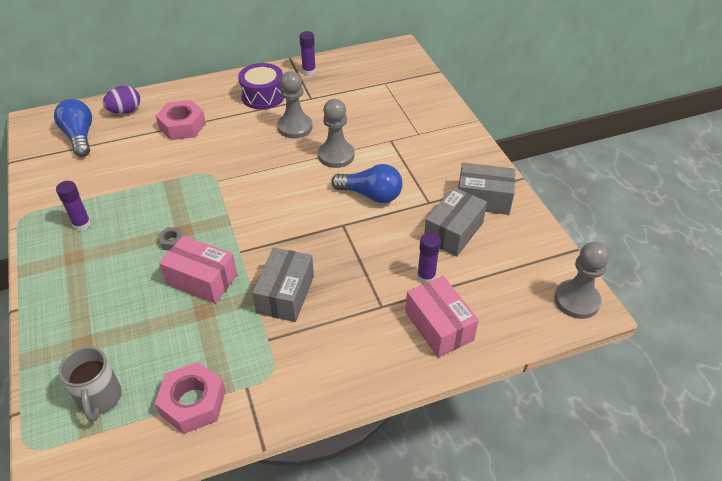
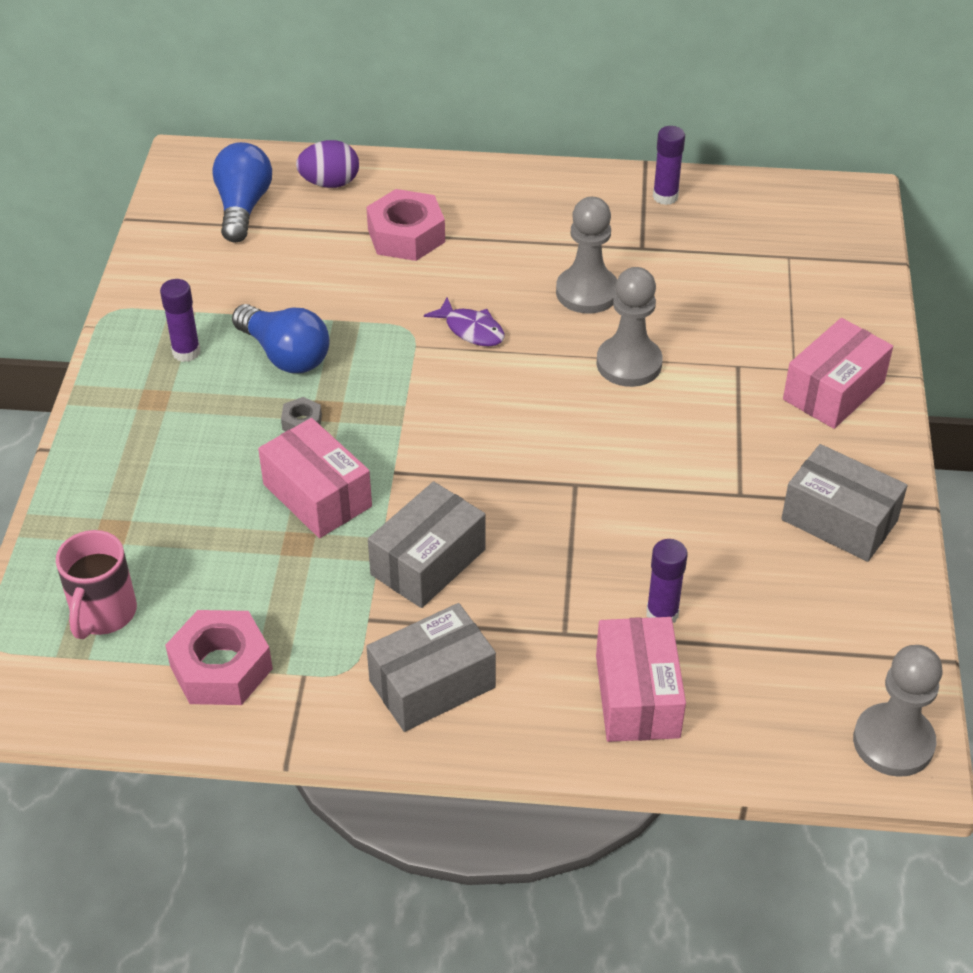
camera: 25 degrees right, 0 degrees up
grey mug [59,346,122,422] -> pink mug [56,530,137,639]
purple drum [238,63,284,109] -> none
blue light bulb [331,164,403,203] -> blue light bulb moved to [232,304,330,373]
grey box [424,187,487,256] -> grey box moved to [366,603,496,732]
none -> purple fish [424,297,505,346]
none -> pink box [783,318,893,429]

